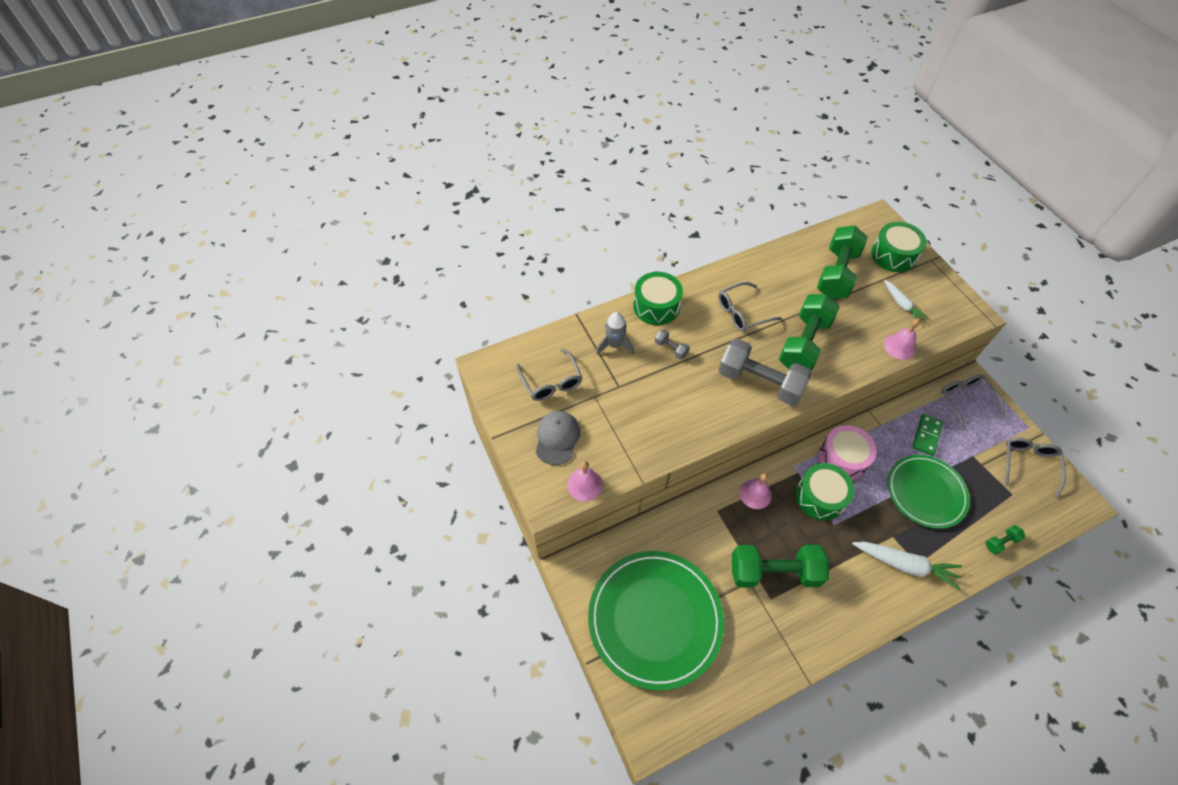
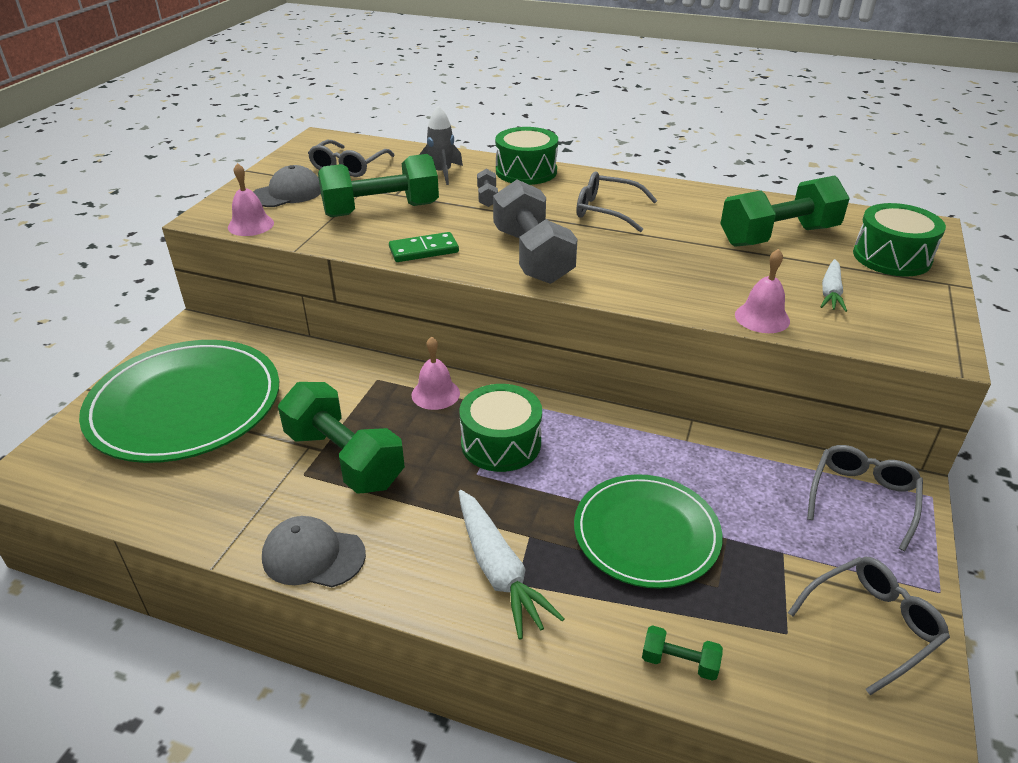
camera: 45 degrees right, 20 degrees down
green dumbbell [779,294,840,372] -> green dumbbell moved to [318,154,439,217]
pink drum [818,425,877,480] -> none
green domino [913,414,943,456] -> green domino moved to [389,232,459,262]
none -> grey cap [262,516,366,587]

